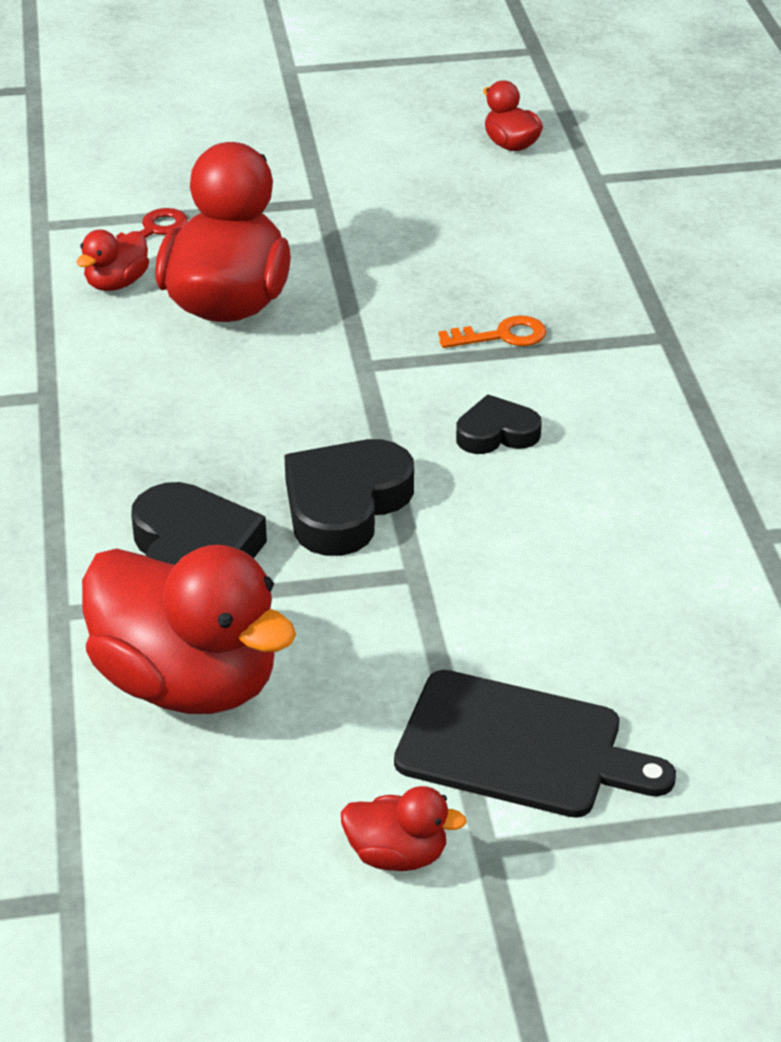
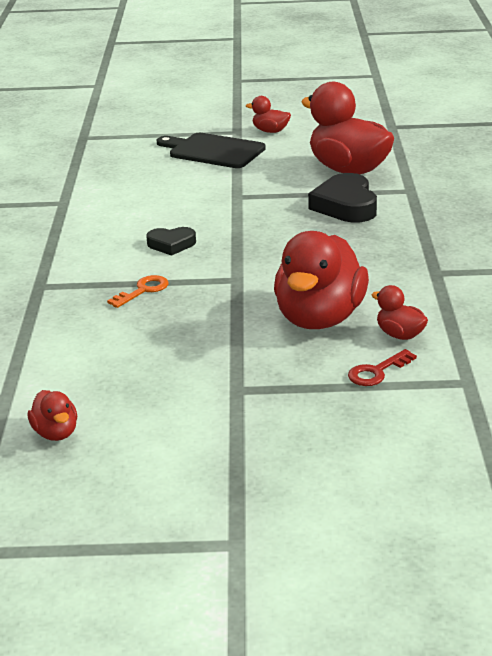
camera: 170 degrees left, 10 degrees down
red duck [77,230,149,291] -> red duck turned 90 degrees counterclockwise [372,285,428,340]
black heart [284,439,414,556] -> none
orange key [439,315,546,348] -> orange key turned 135 degrees clockwise [107,275,168,308]

